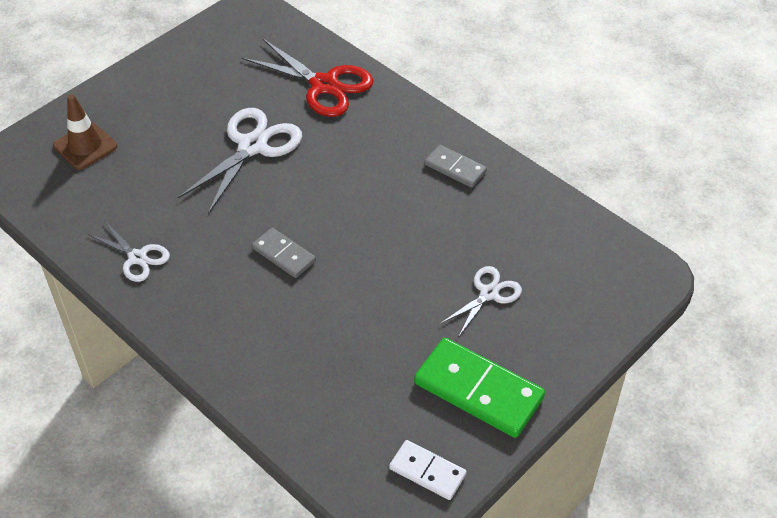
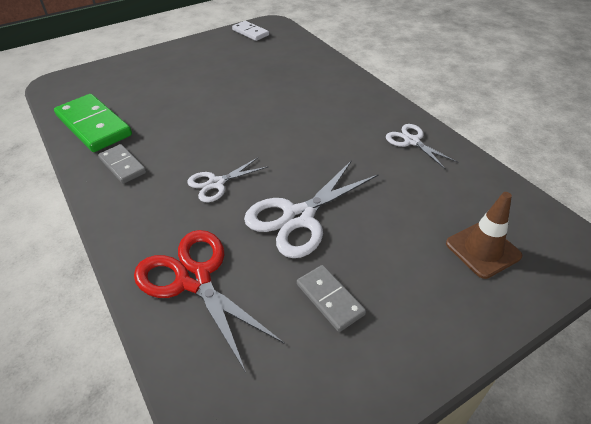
camera: 165 degrees left, 5 degrees down
grey domino [252,228,316,278] -> grey domino moved to [297,265,366,332]
green domino [414,338,545,438] -> green domino moved to [54,94,132,152]
white scissors [440,266,522,336] -> white scissors moved to [187,158,268,202]

